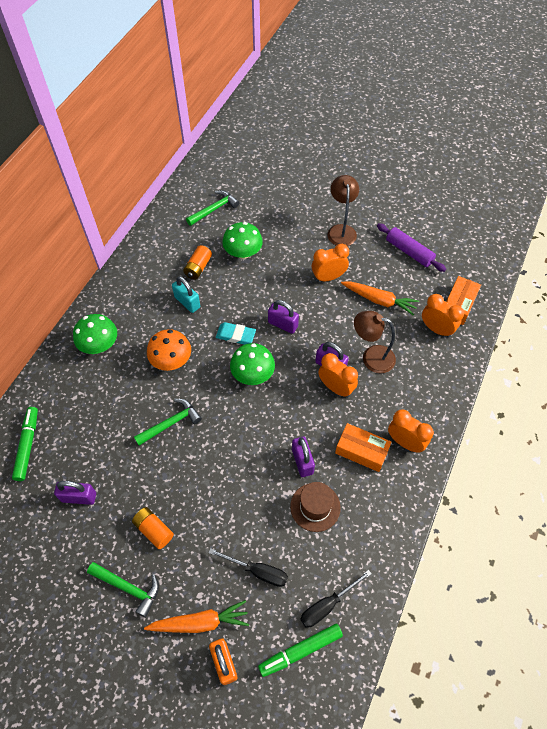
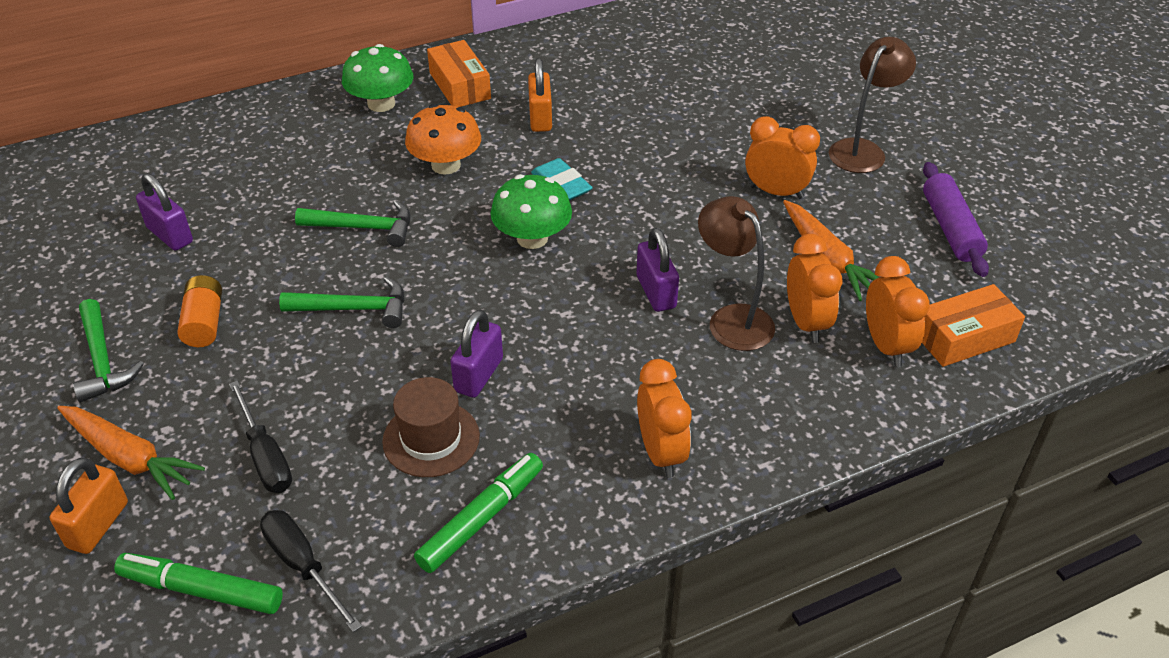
camera: 40 degrees right, 15 degrees down
green marker [12,407,38,481] -> green marker moved to [414,453,543,573]
turquoise padlock [172,276,200,313] -> orange padlock [528,58,552,132]
orange battery [183,245,212,280] -> none
green hammer [186,190,239,226] -> green hammer moved to [279,276,405,328]
green mushroom [222,222,263,259] -> none
purple padlock [268,300,299,334] -> none
black screwdriver [300,570,372,627] -> black screwdriver turned 45 degrees clockwise [260,510,362,632]
orange clock [318,353,358,397] -> orange clock moved to [787,234,842,343]
orange box [335,423,391,472] -> orange box moved to [427,40,491,107]

